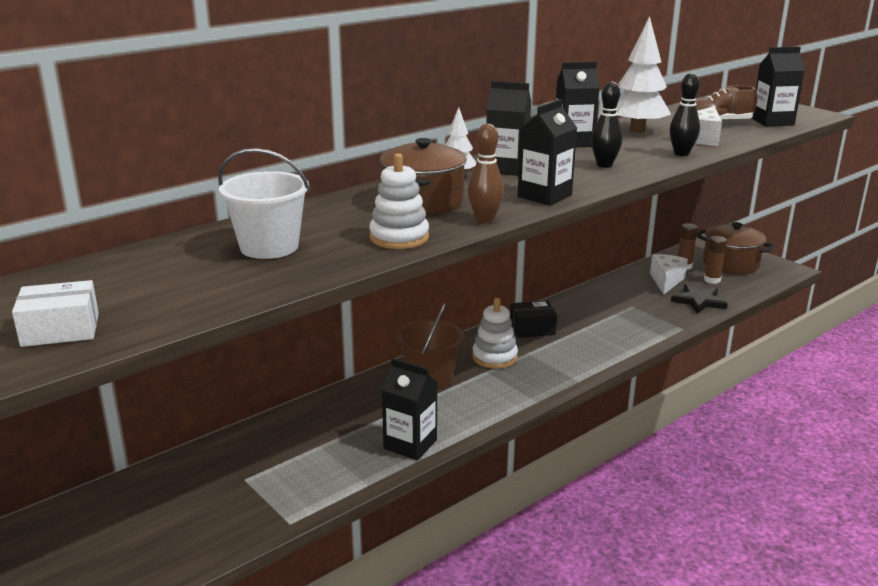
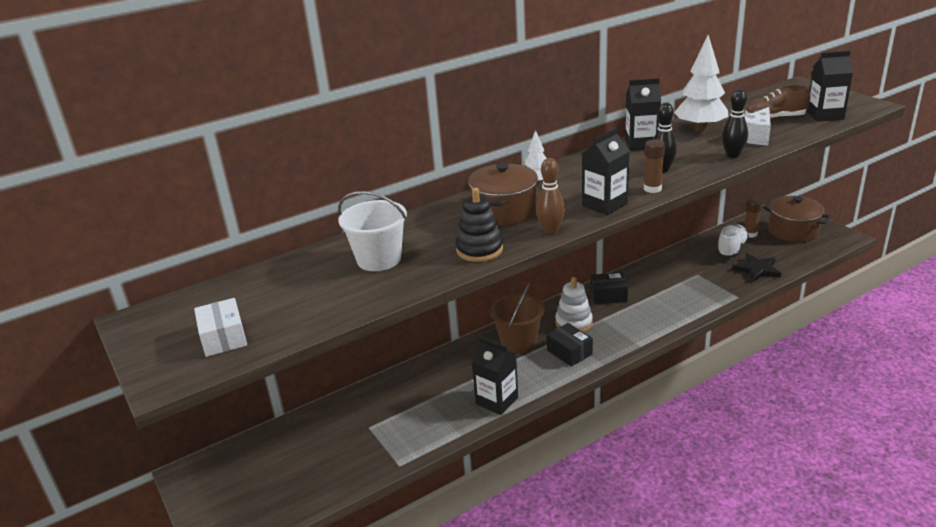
camera: 10 degrees right, 5 degrees up
white box [12,280,99,347] -> white box turned 75 degrees clockwise [194,298,247,357]
white stacking toy [369,153,429,249] -> black stacking toy [456,188,503,262]
black carton [486,81,531,176] -> none
white cheese [650,254,688,295] -> white shoe [717,224,749,257]
brown glue stick [704,236,727,284] -> brown glue stick moved to [644,139,665,193]
none -> black box [547,323,593,367]

